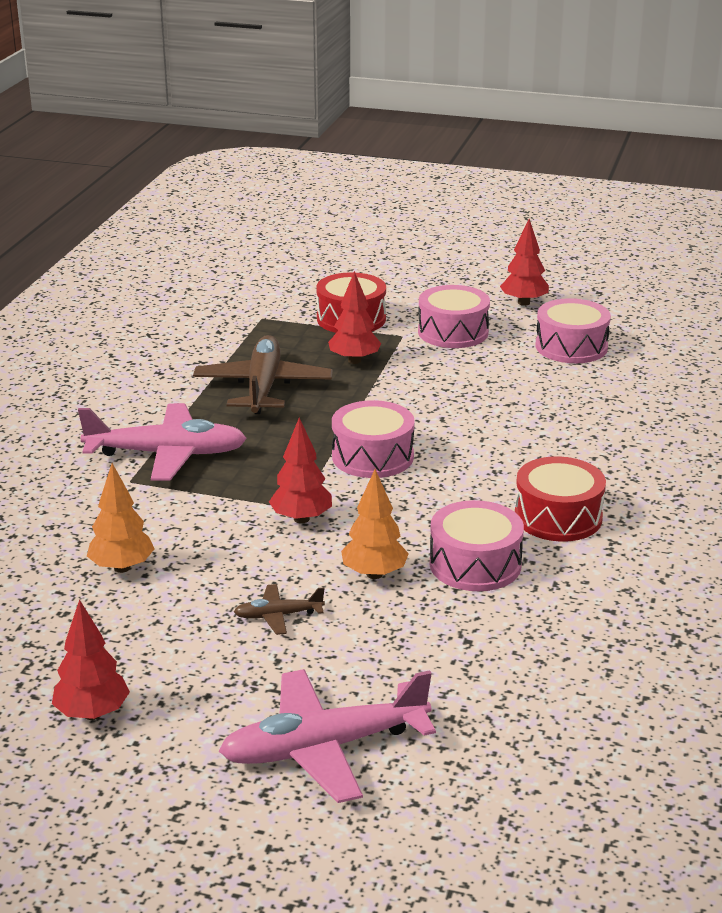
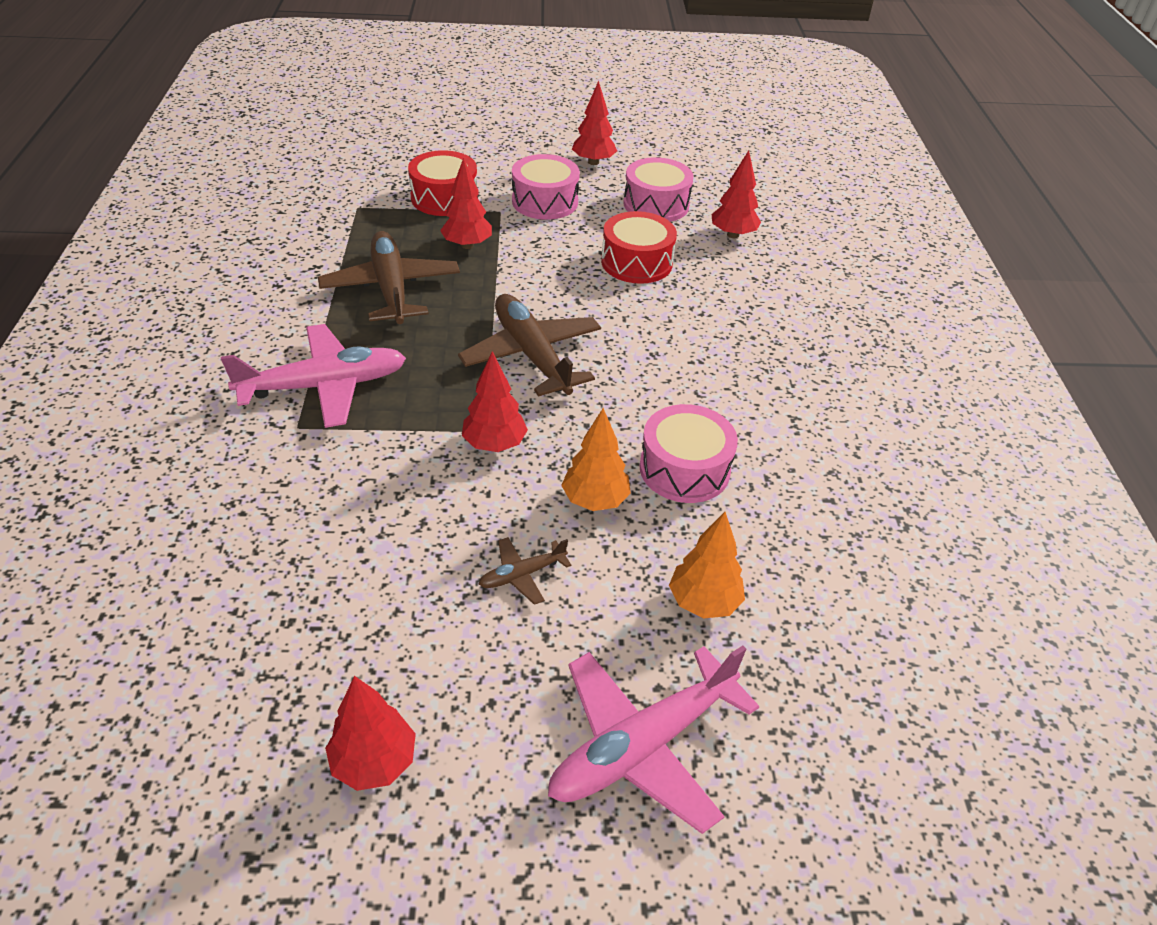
camera: 20 degrees left, 15 degrees up
orange tree [87,463,154,573] -> orange tree moved to [669,512,745,619]
pink drum [332,400,415,478] -> brown plane [458,294,601,397]
red drum [515,456,606,542] -> red drum moved to [601,211,677,284]
none -> red tree [712,150,761,238]

